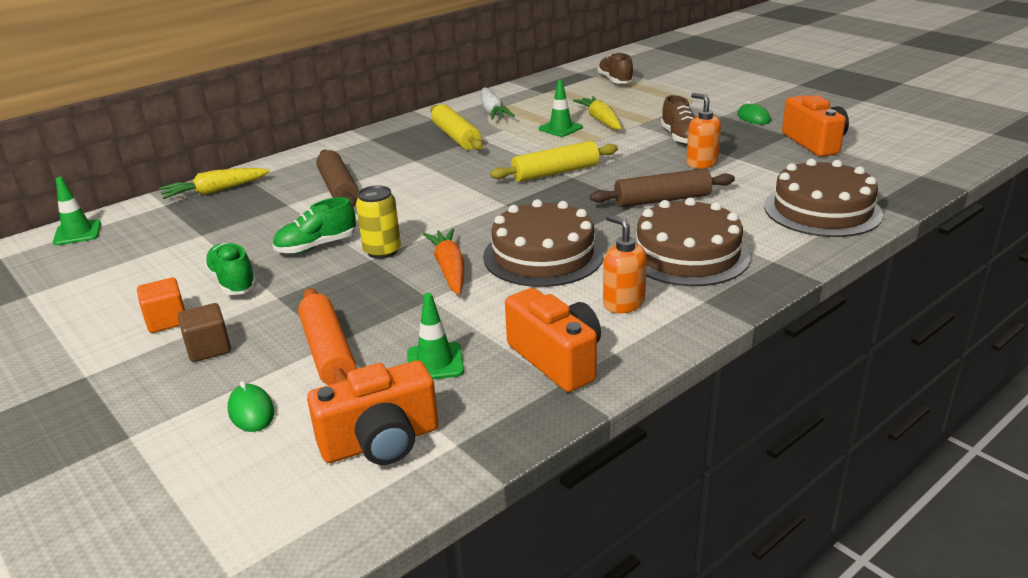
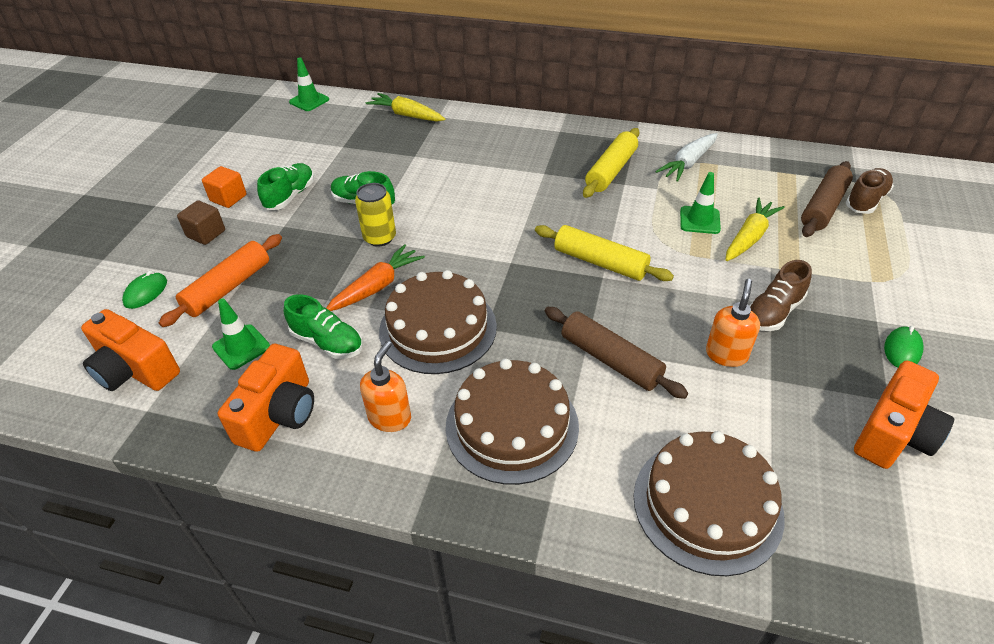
camera: 55 degrees right, 15 degrees up
brown rolling pin [316,150,359,207] -> brown rolling pin moved to [801,161,853,237]
none -> green shoe [284,294,363,359]

